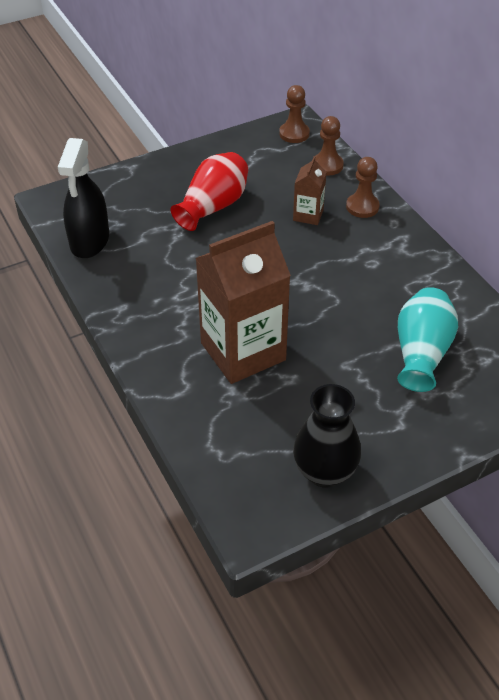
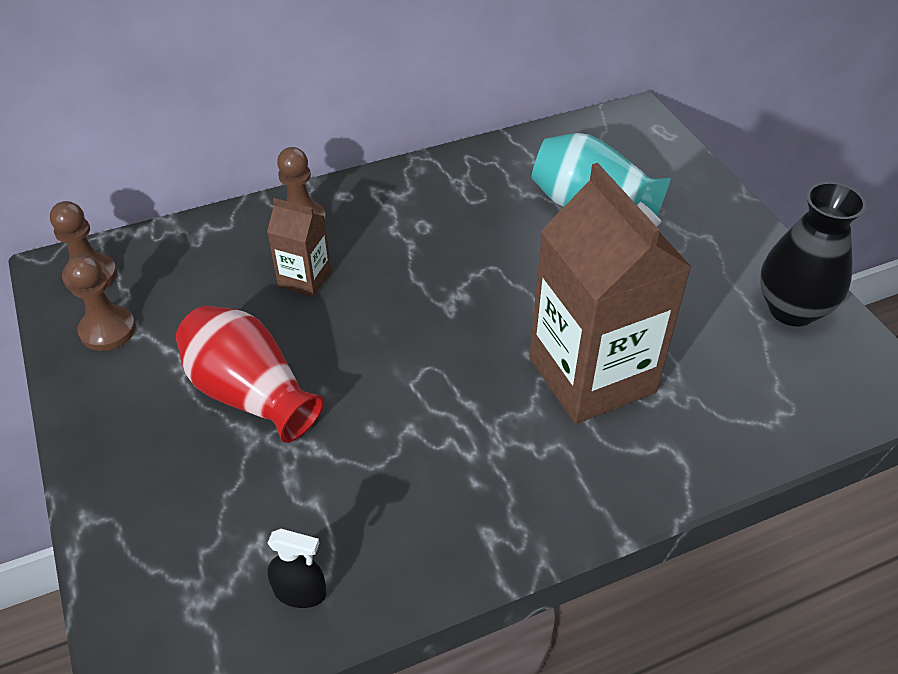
camera: 85 degrees left, 0 degrees up
black spray bottle [58,138,109,258] -> black spray bottle [267,529,326,608], size x0.47
brown pawn [315,116,344,175] -> brown pawn moved to [66,255,136,351]

